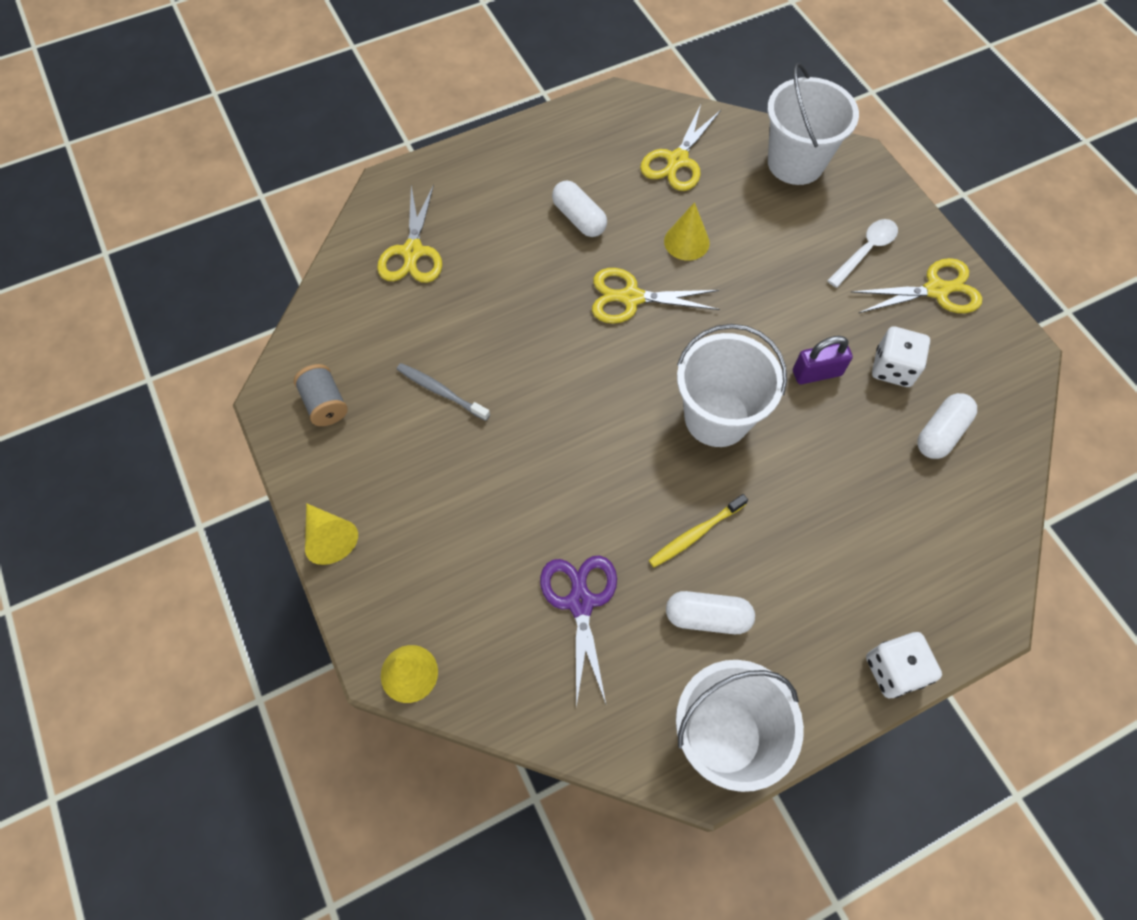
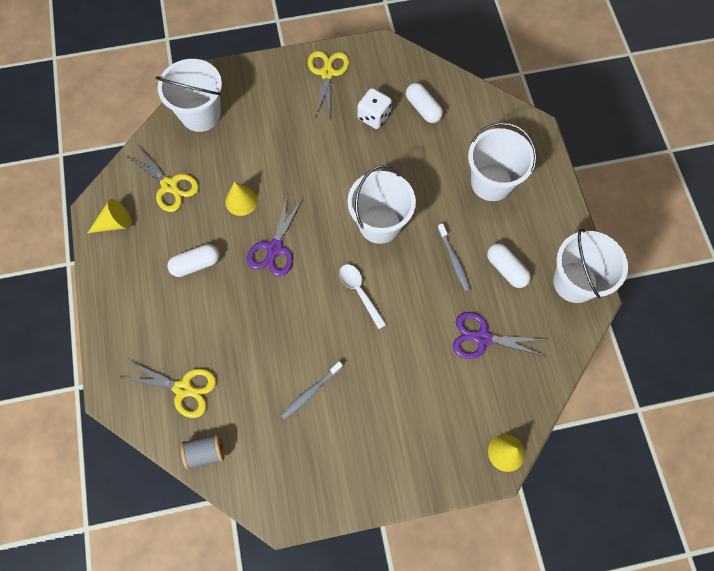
camera: 75 degrees left, 5 degrees up
grey spool [294,364,348,426] -> grey spool moved to [181,434,225,469]
yellow cone [305,503,358,565] -> yellow cone moved to [88,199,131,233]
yellow scissors [592,268,720,324] -> purple scissors [247,193,303,277]
yellow toothbrush [649,494,748,567] -> grey toothbrush [438,223,471,291]
white capsule [666,591,755,634] -> white capsule turned 60 degrees counterclockwise [487,243,531,288]
purple padlock [793,336,853,384] -> none
white spoon [827,219,898,288] -> white spoon moved to [339,264,387,329]
white dice [866,632,942,698] -> none
none -> white bucket [468,122,537,201]

